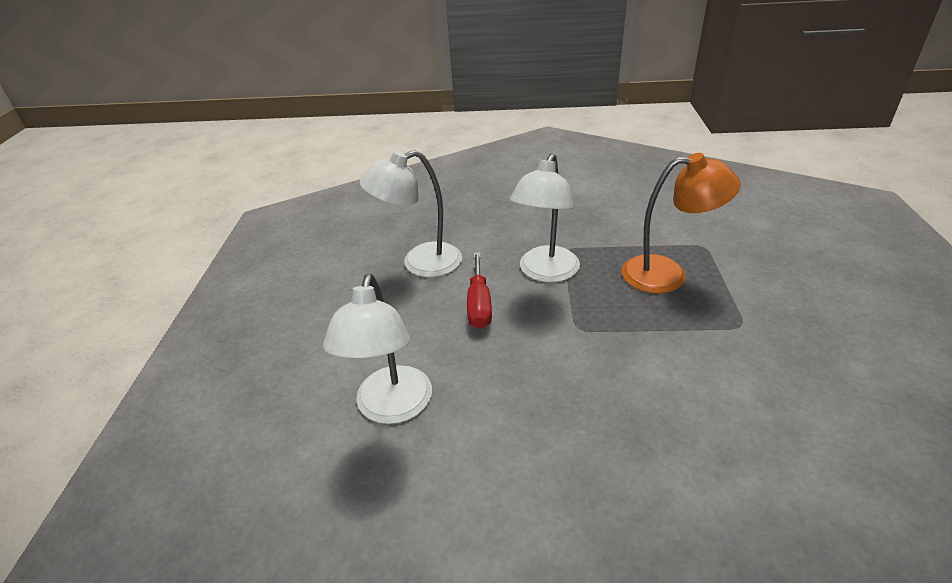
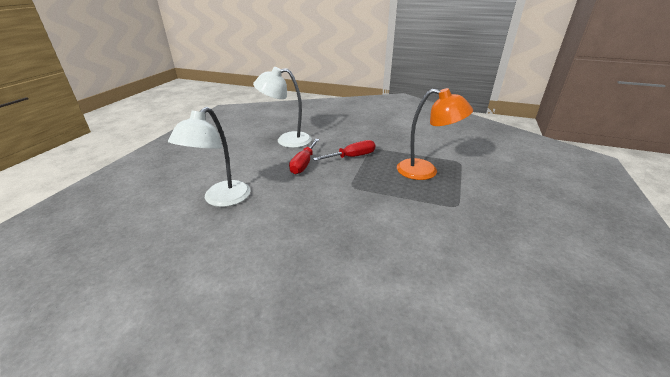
camera: 15 degrees right, 5 degrees down
white lamp [510,153,580,282] -> red screwdriver [313,140,375,161]

